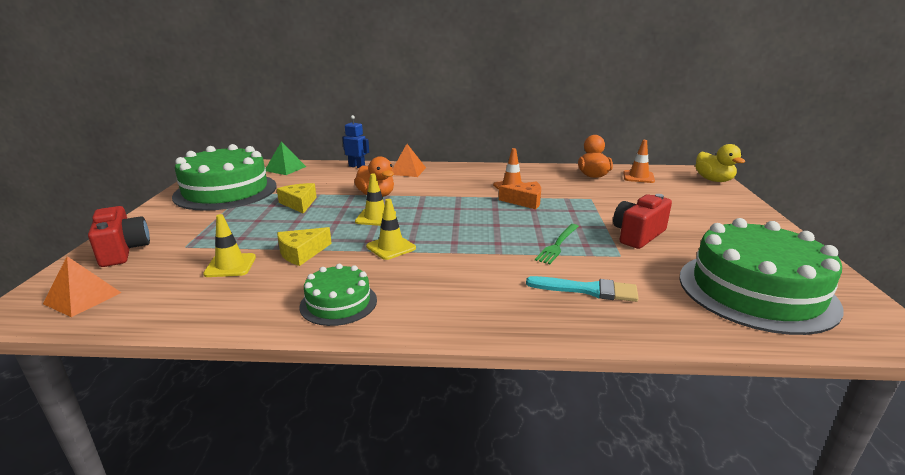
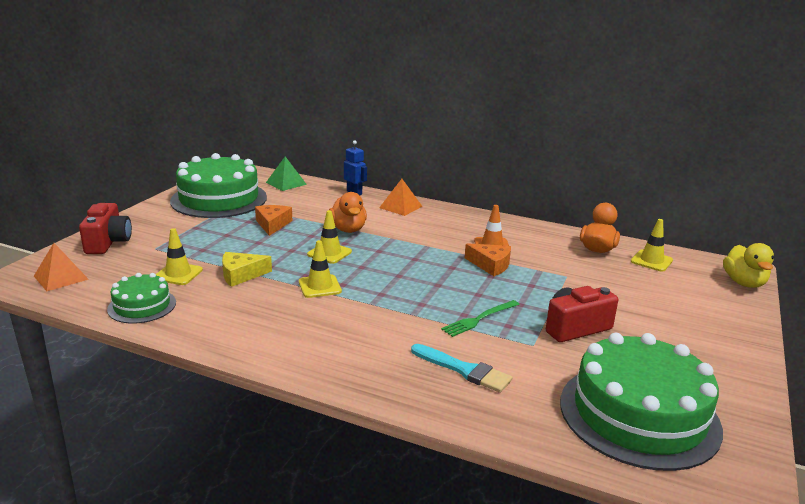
camera: 20 degrees right, 0 degrees up
yellow cheese [277,183,317,214] -> orange cheese [255,205,292,236]
green cake [299,264,377,326] -> green cake moved to [107,273,176,323]
orange traffic cone [623,140,655,183] -> yellow traffic cone [631,219,673,272]

